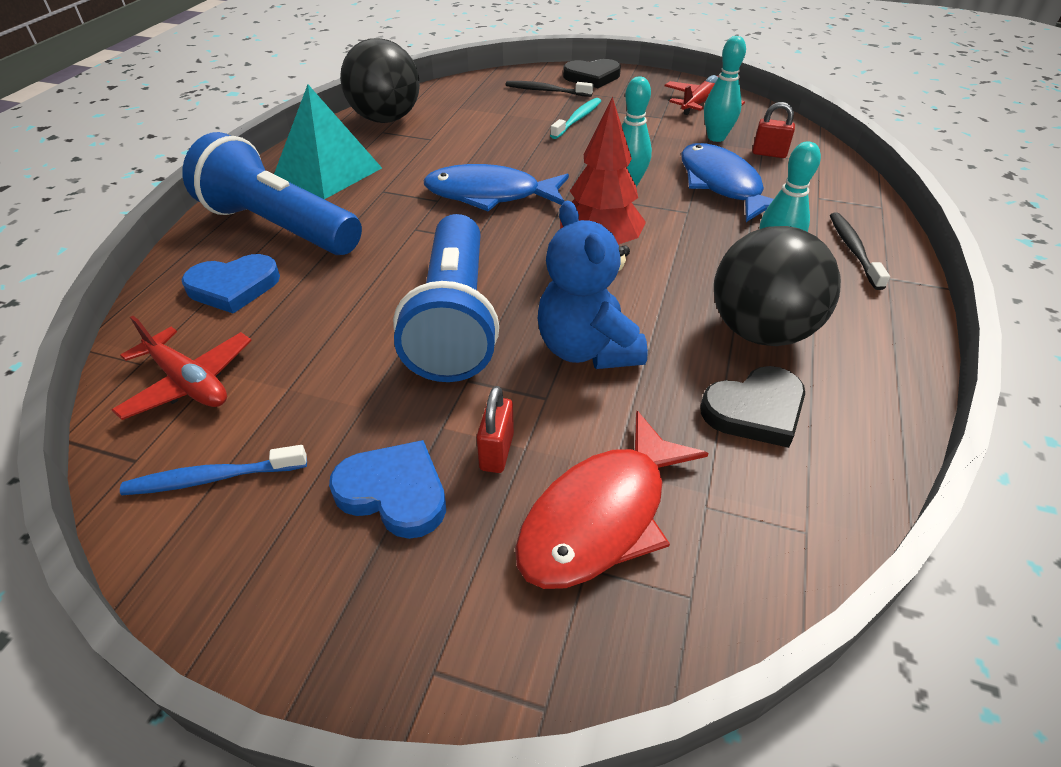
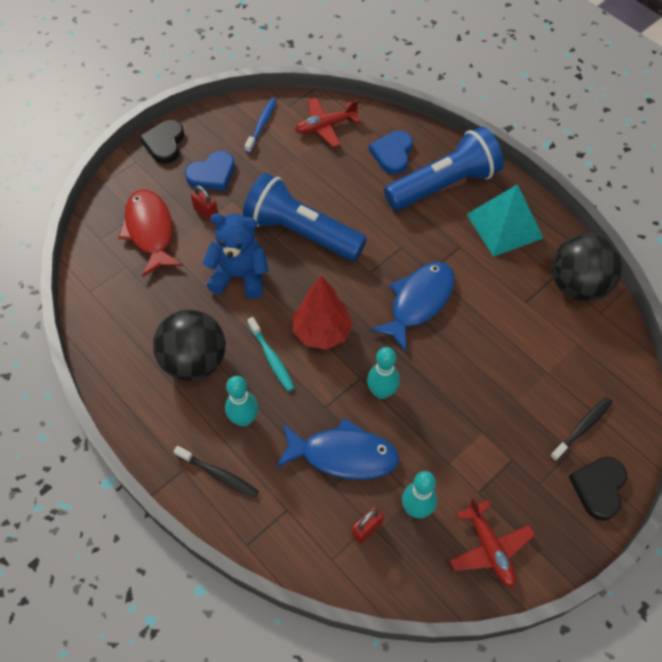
camera: 120 degrees right, 15 degrees up
turquoise toothbrush [550,98,601,139] -> turquoise toothbrush moved to [247,317,295,392]
black heart [701,366,805,448] -> black heart moved to [139,120,184,164]

